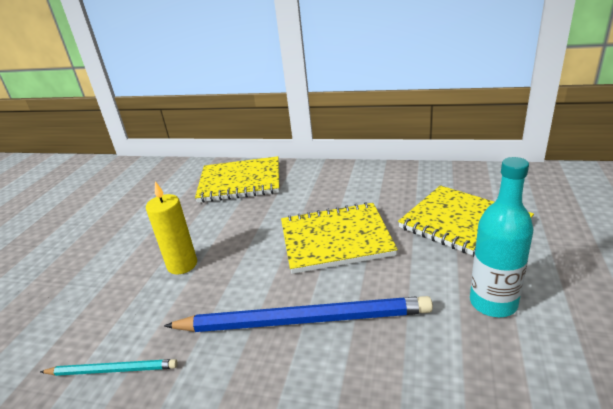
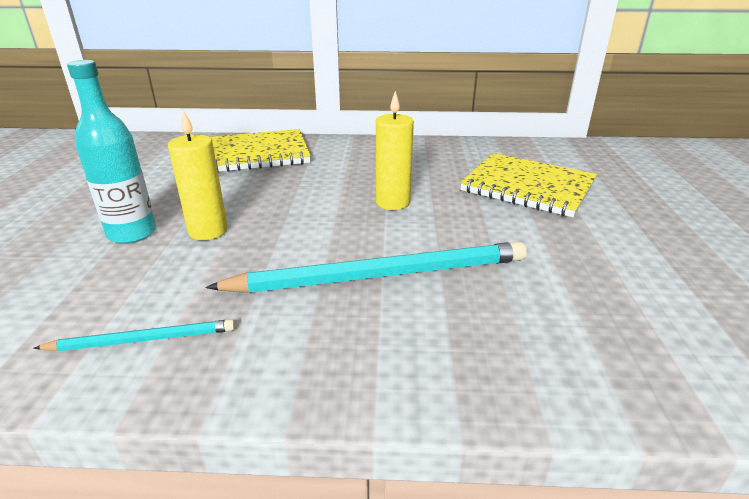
camera: 15 degrees left, 0 degrees up
blue pencil [164,296,433,332] -> turquoise pencil [206,241,527,293]
yellow notebook [281,202,398,274] -> yellow candle [376,91,414,210]
turquoise bottle [470,157,534,317] -> turquoise bottle moved to [67,60,156,244]

